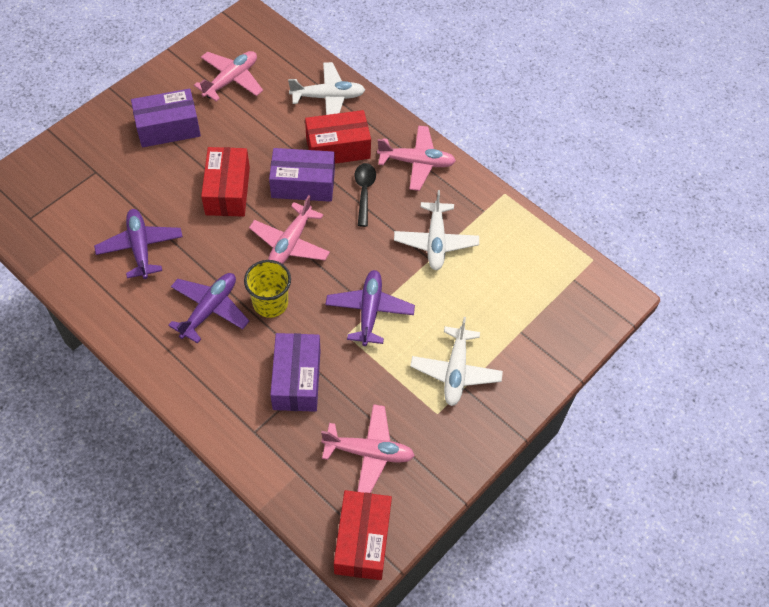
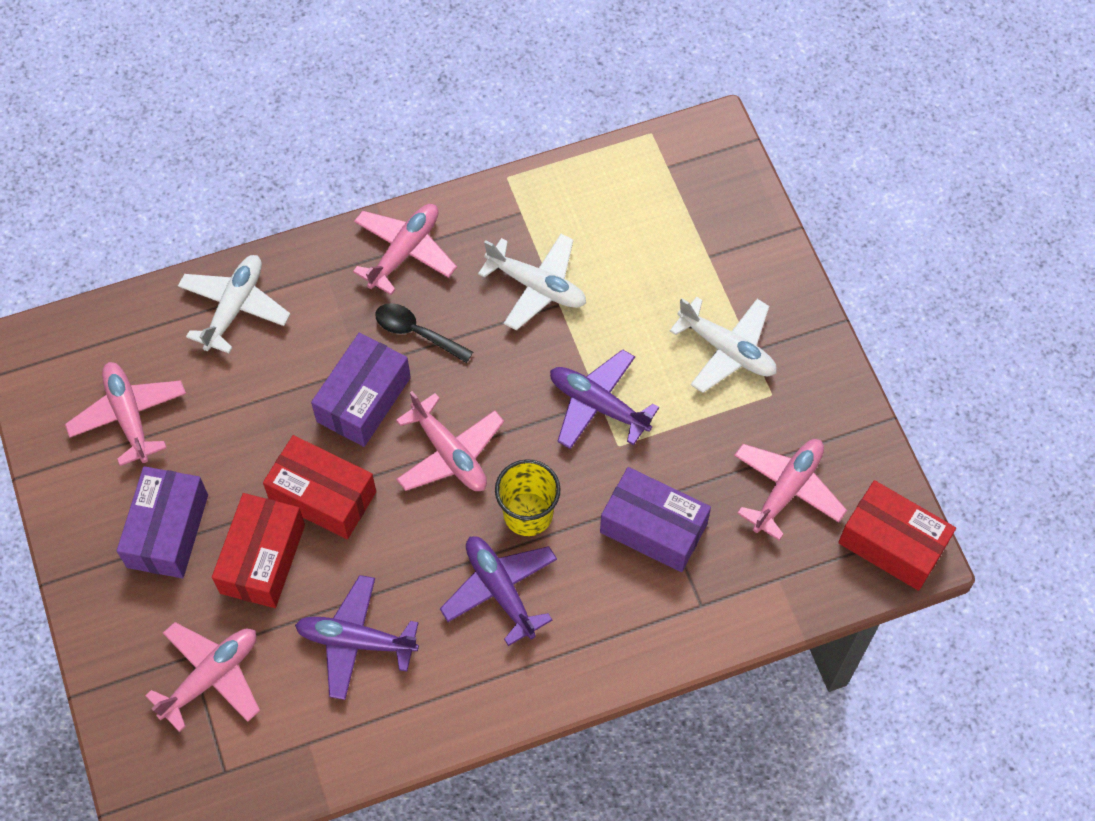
camera: 60 degrees left, 5 degrees up
red box [305,110,371,164] -> red box moved to [212,493,305,608]
none -> pink plane [145,622,260,732]

